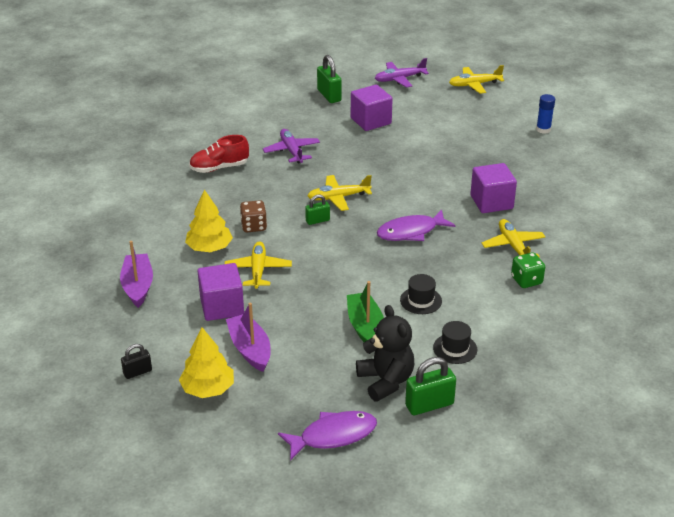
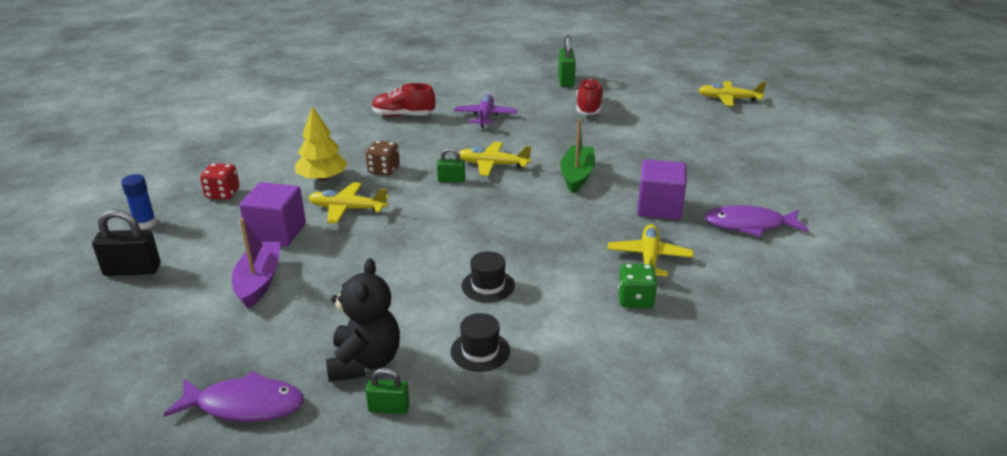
camera: 25 degrees right, 5 degrees down
purple boat [120,241,153,308] -> red dice [200,163,240,200]
black padlock [121,344,152,379] -> black padlock [92,209,161,276], size x1.65
yellow tree [179,328,234,398] -> none
yellow plane [225,241,292,289] -> yellow plane turned 105 degrees counterclockwise [308,182,389,224]
green boat [347,281,384,342] -> green boat moved to [560,119,595,193]
purple cube [351,85,393,131] -> red shoe [576,79,604,115]
purple plane [375,58,429,88] -> none
purple fish [377,210,456,241] -> purple fish moved to [705,205,809,237]
green padlock [405,357,456,415] -> green padlock [366,368,410,414], size x0.61
blue glue stick [536,94,555,134] -> blue glue stick moved to [121,174,156,229]

